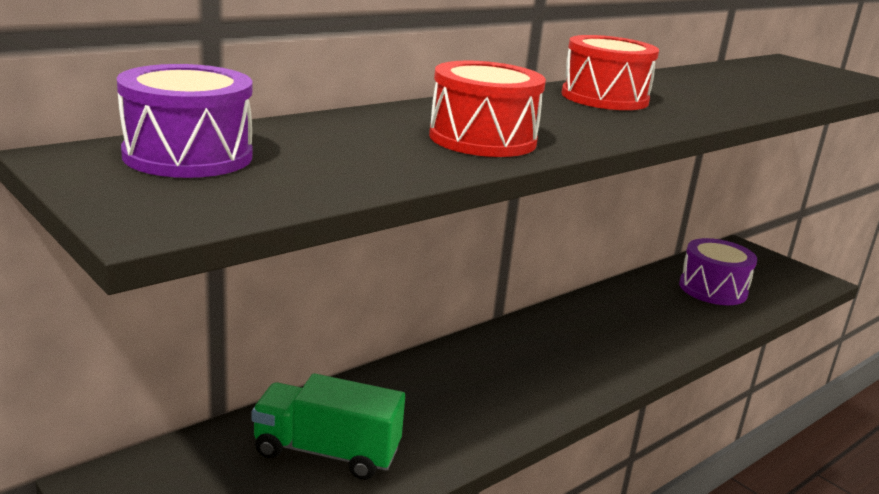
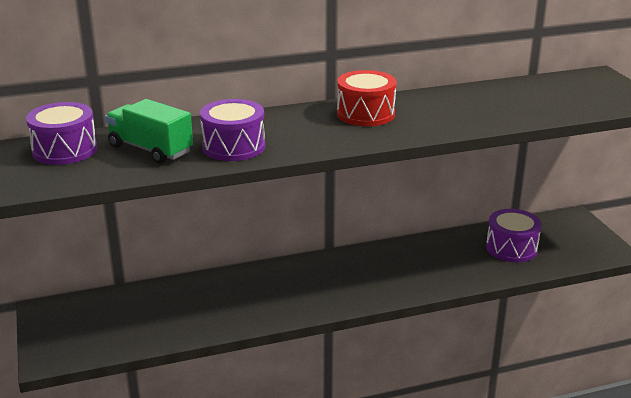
camera: 25 degrees right, 5 degrees up
green truck [252,373,405,480] -> green truck moved to [105,99,193,164]
red drum [429,61,546,157] -> purple drum [200,99,265,161]

